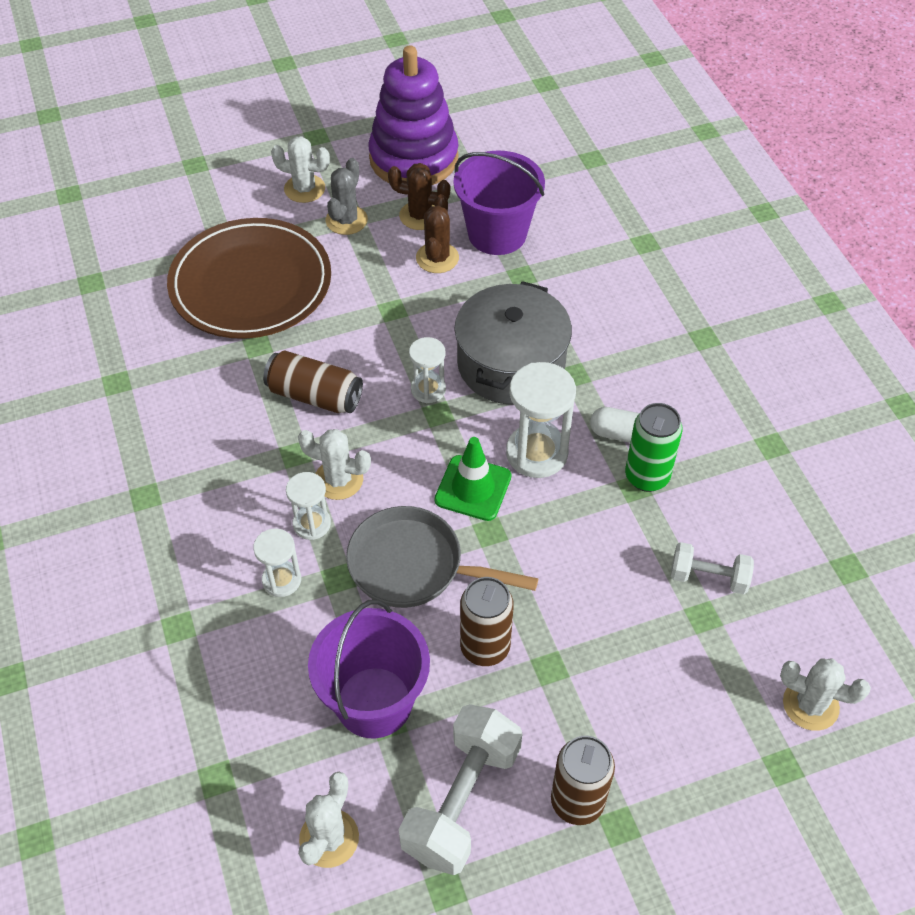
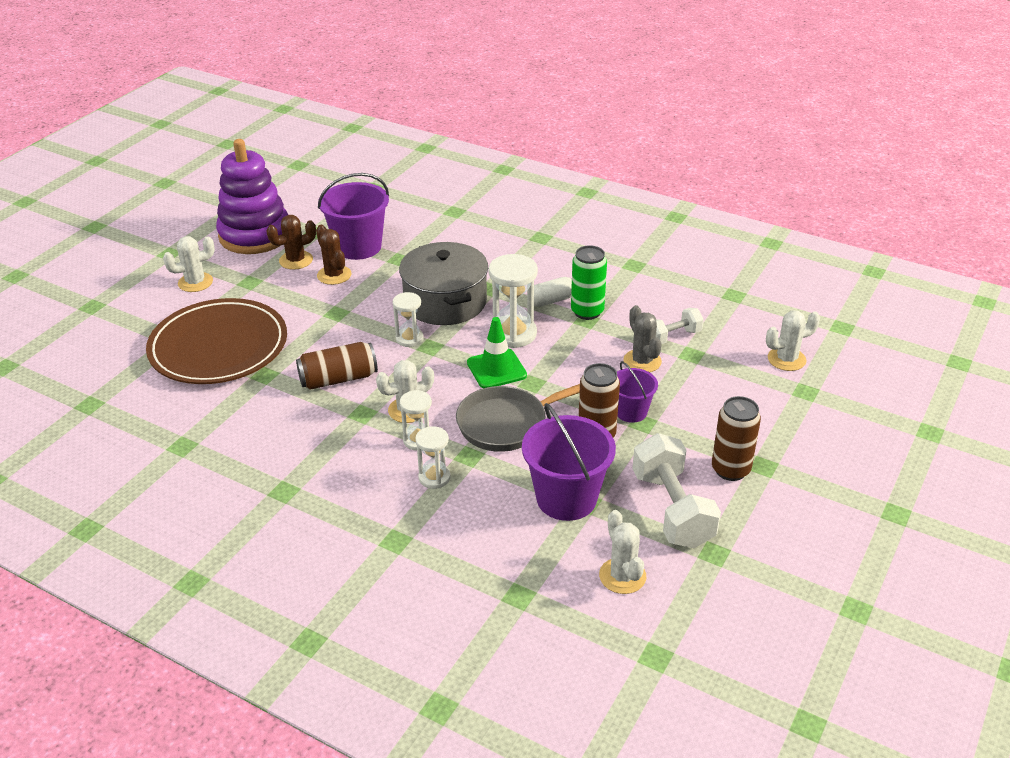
camera: 40 degrees left, 15 degrees down
grey cactus [326,158,368,235] -> grey cactus moved to [623,305,662,372]
none -> purple bucket [617,361,658,423]

